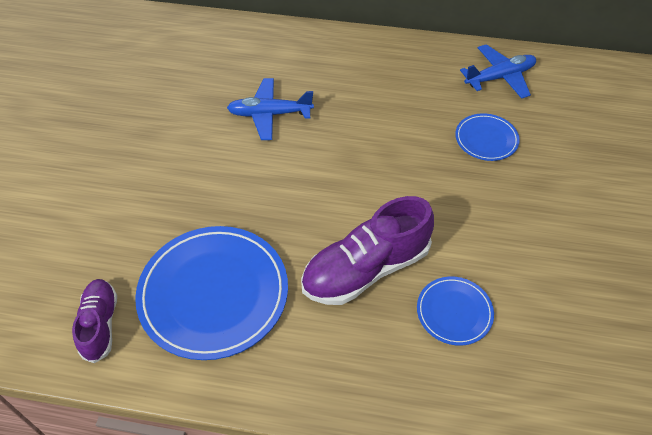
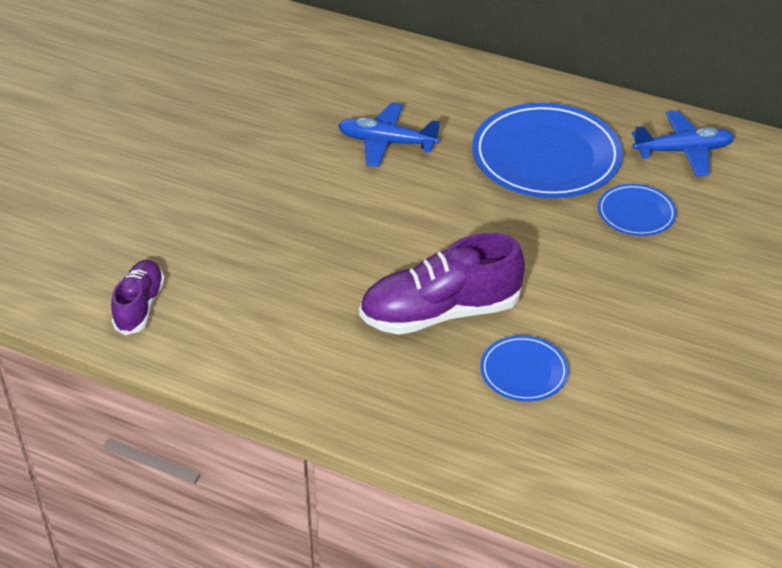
camera: 15 degrees right, 10 degrees down
blue plate [135,226,288,360] -> blue plate moved to [472,103,623,198]

